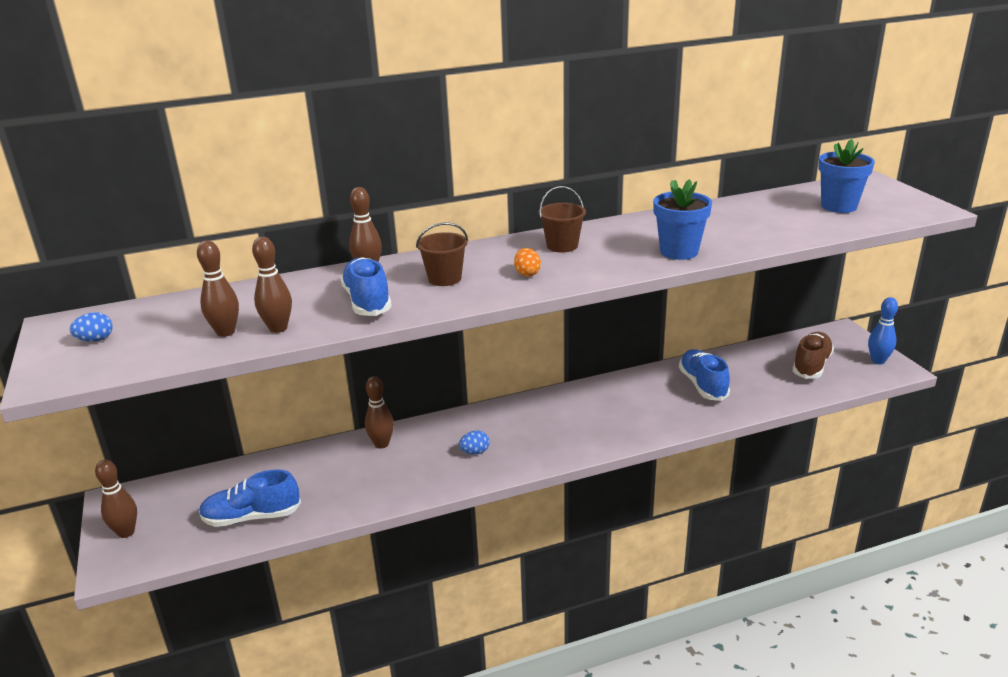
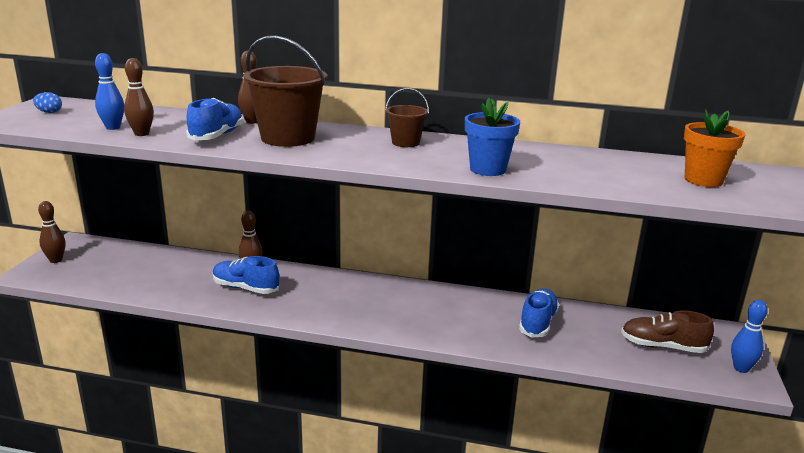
camera: 30 degrees right, 5 degrees down
brown bowling pin [197,240,239,337] -> blue bowling pin [95,53,124,130]
blue shoe [199,469,301,527] -> blue shoe moved to [213,256,280,294]
brown bucket [416,223,468,286] -> brown bucket [243,35,328,147], size x1.92
blue egg [459,430,490,455] -> none
orange egg [514,248,541,277] -> none
brown shoe [792,332,834,379] -> brown shoe turned 135 degrees counterclockwise [621,311,714,353]
blue flower pot [818,139,875,213] -> orange flower pot [684,109,745,187]

